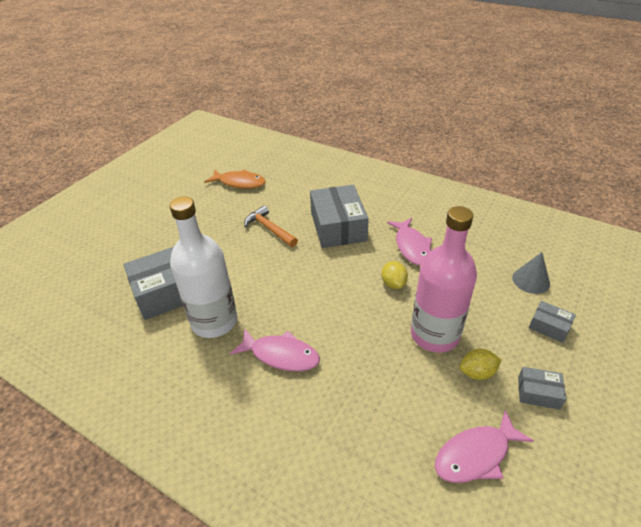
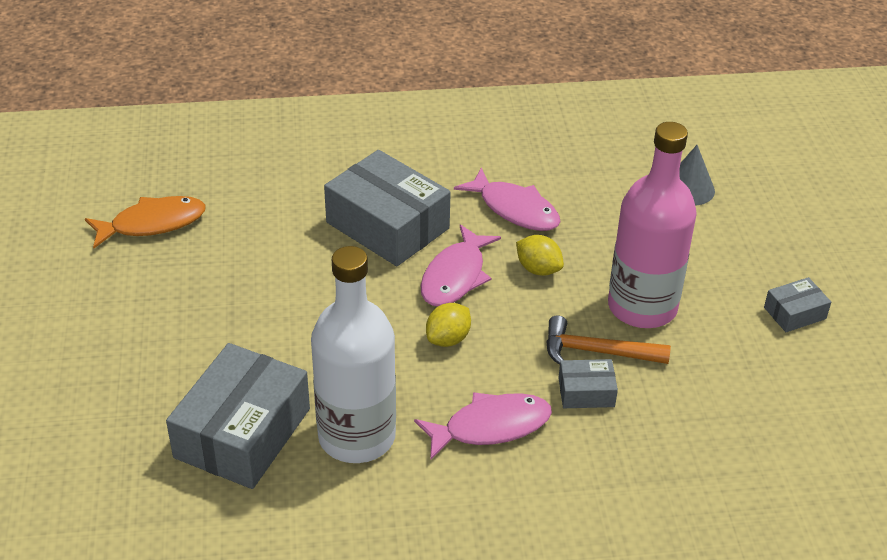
camera: 40 degrees left, 0 degrees up
orange hammer [244,206,298,247] -> orange hammer moved to [546,315,671,365]
pink fish [435,410,534,483] -> pink fish moved to [421,224,501,306]
yellow lemon [460,349,501,380] -> yellow lemon moved to [426,303,471,347]
grey box [529,301,576,343] -> grey box moved to [559,359,618,408]

